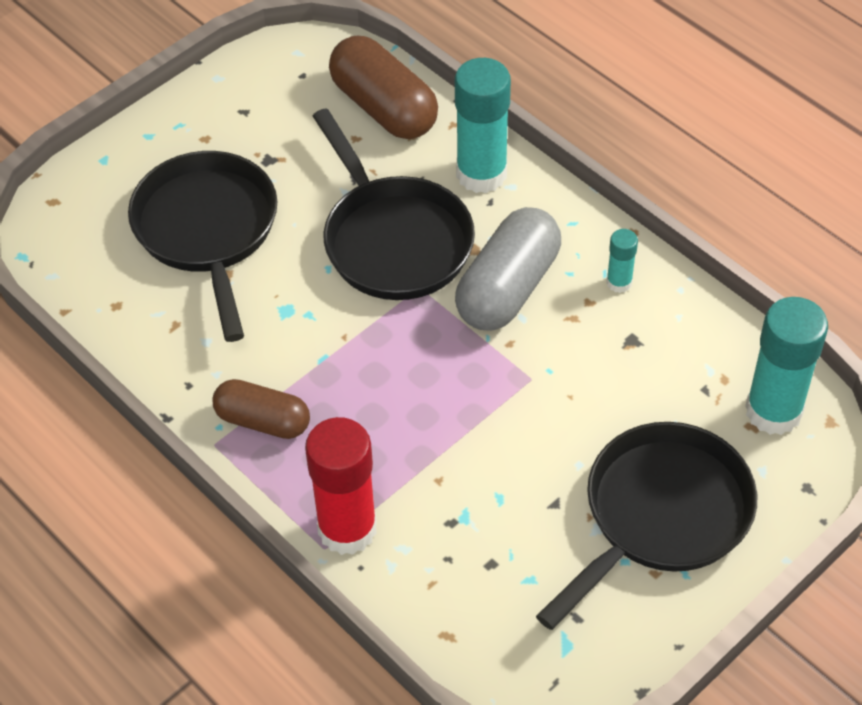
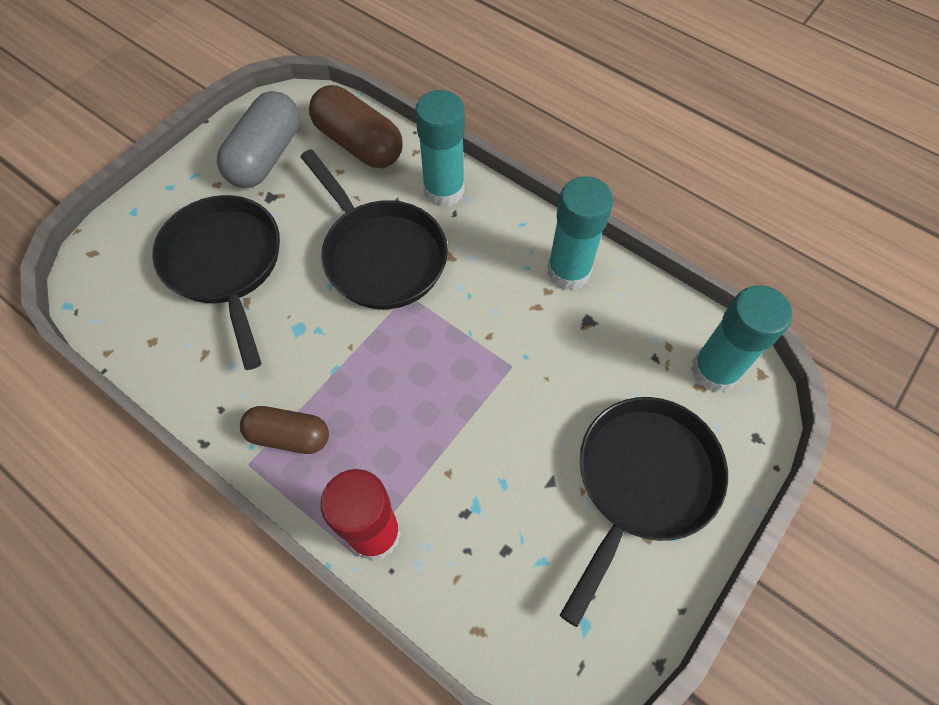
camera: 10 degrees left, 10 degrees up
grey capsule [455,207,561,330] -> grey capsule moved to [217,91,300,188]
turquoise glue stick [606,229,638,293] -> turquoise glue stick [547,176,613,290], size x2.08

